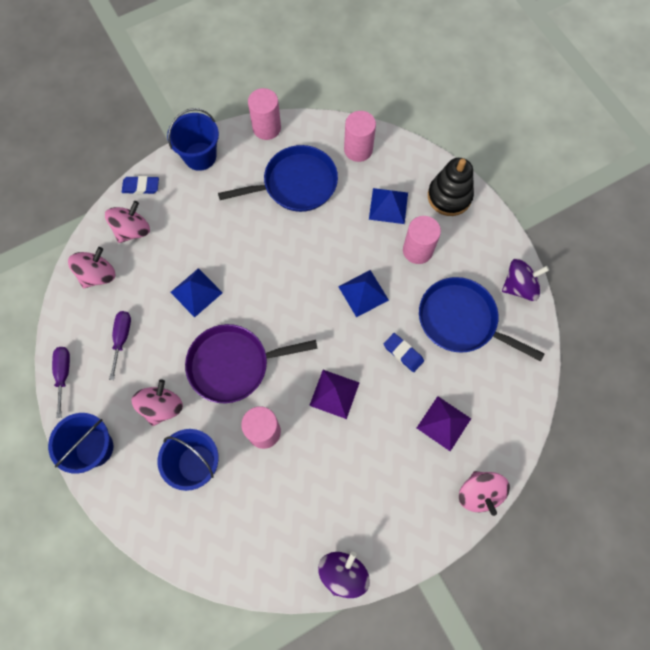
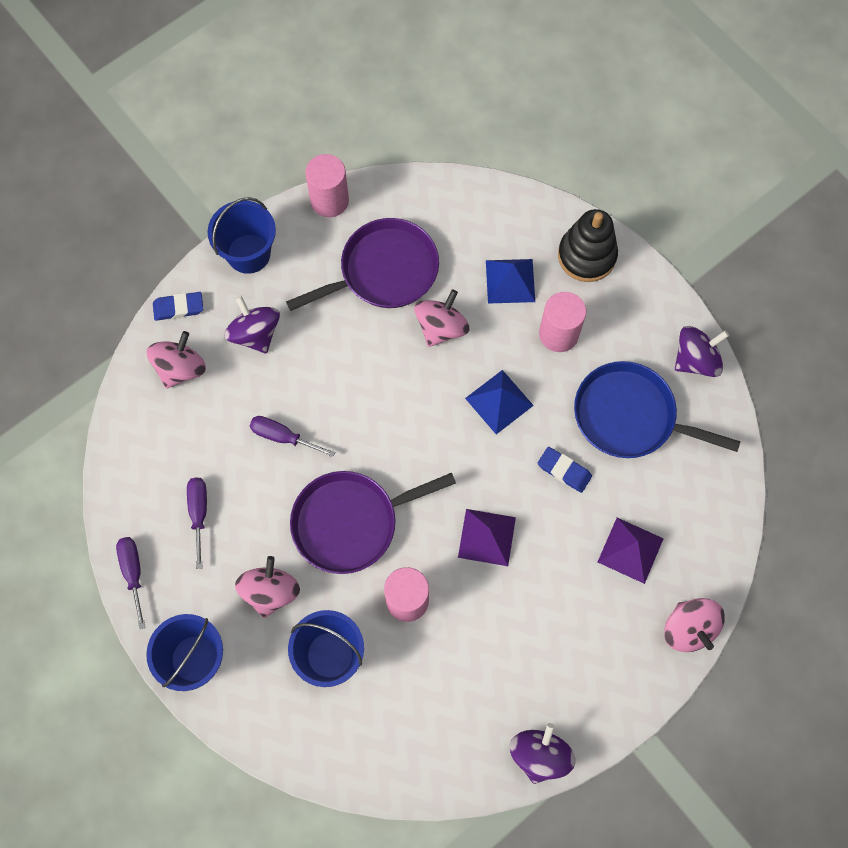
camera: 10 degrees left, 0 degrees up
pink spinning top [68,247,115,288] -> pink spinning top moved to [414,290,469,347]
blue pyramid [170,268,223,317] -> purple screwdriver [250,416,335,457]
blue pan [218,145,338,212] -> purple pan [286,218,439,311]
pink cylinder [344,111,376,162] -> none
none -> purple spinning top [225,296,280,354]

